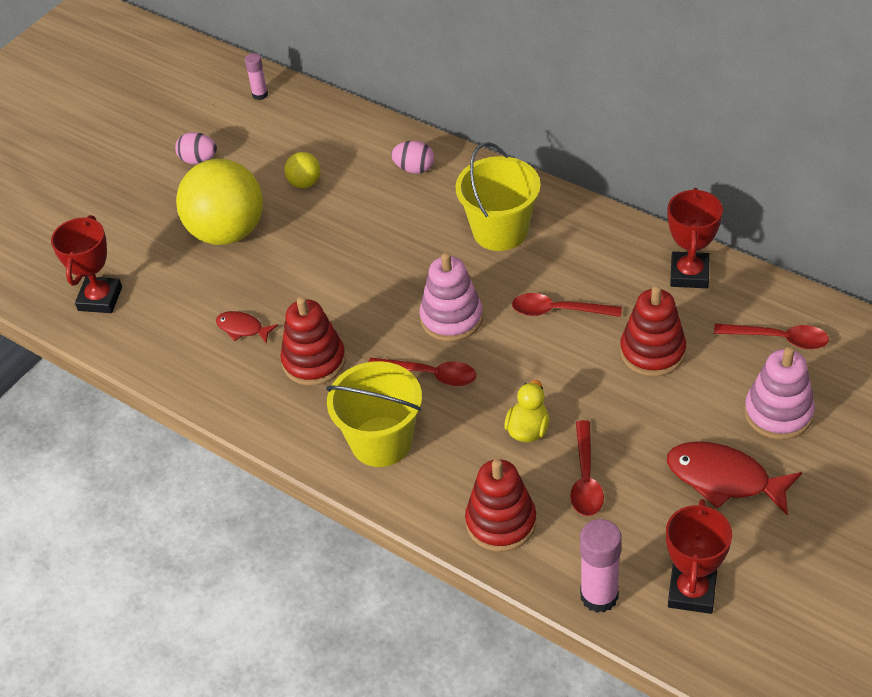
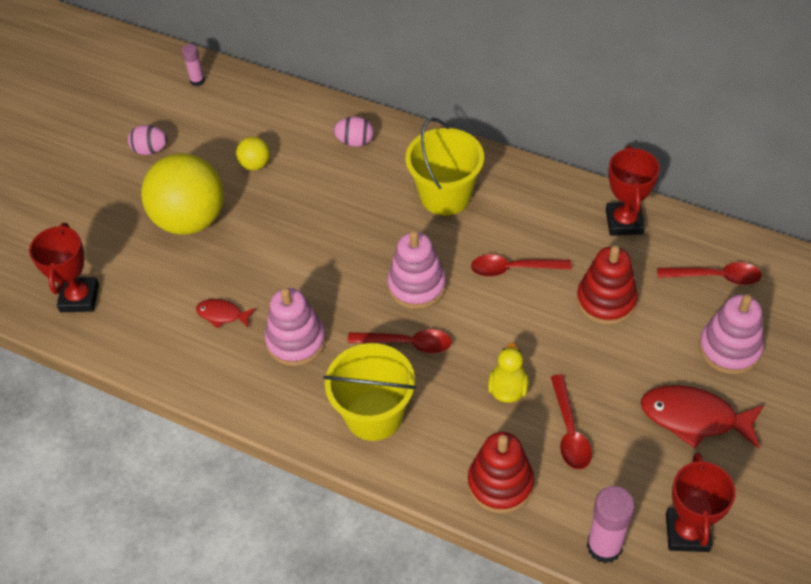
camera: 10 degrees left, 5 degrees up
red stacking toy [280,297,346,386] -> pink stacking toy [265,288,326,366]

